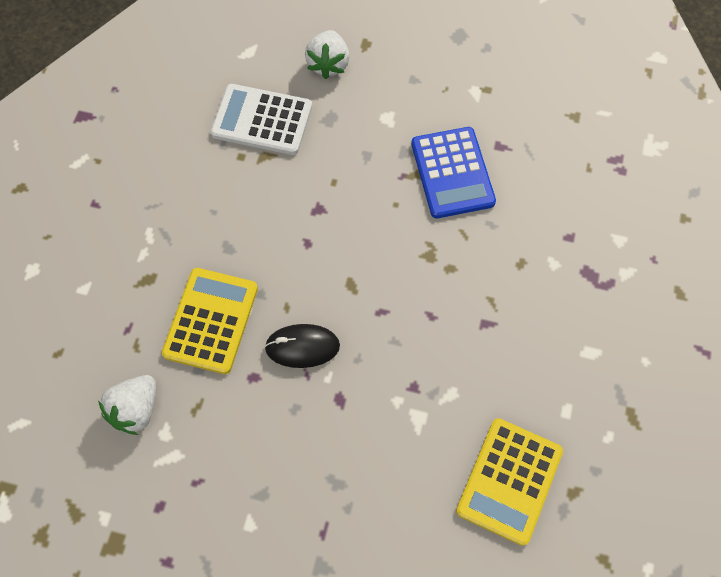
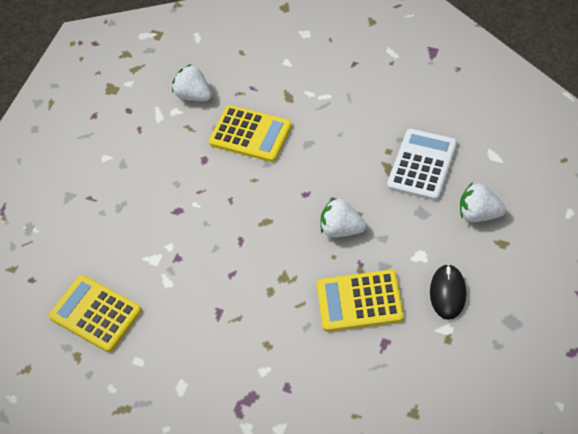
camera: 105 degrees right, 10 degrees down
black mouse [264,324,340,368] -> black mouse moved to [430,264,466,320]
blue calculator [411,127,496,218] -> yellow calculator [317,270,404,332]
none -> white strawberry [320,198,366,237]

